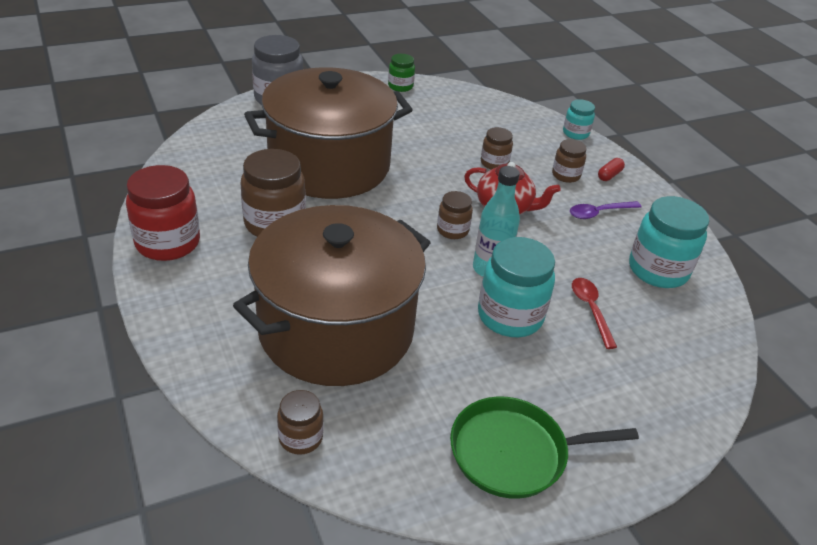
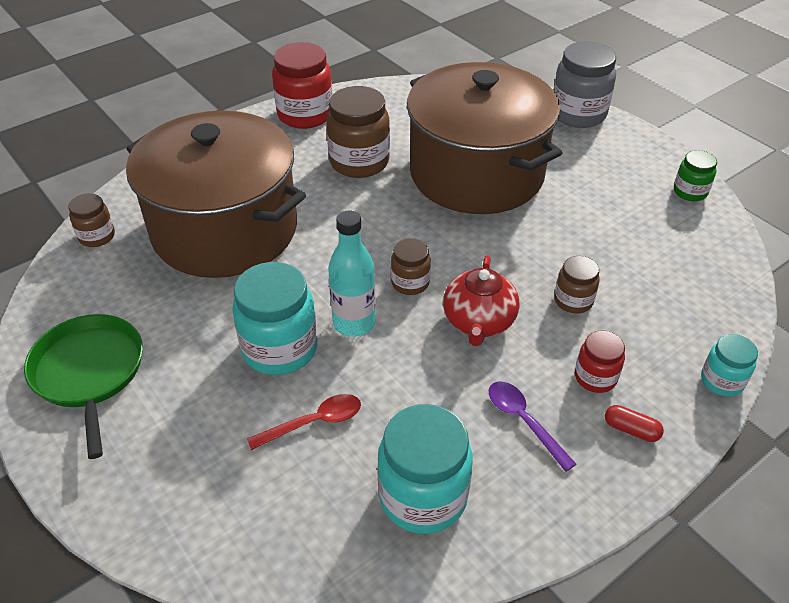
camera: 80 degrees right, 5 degrees up
brown jar [552,139,587,183] -> red jar [575,331,625,393]

